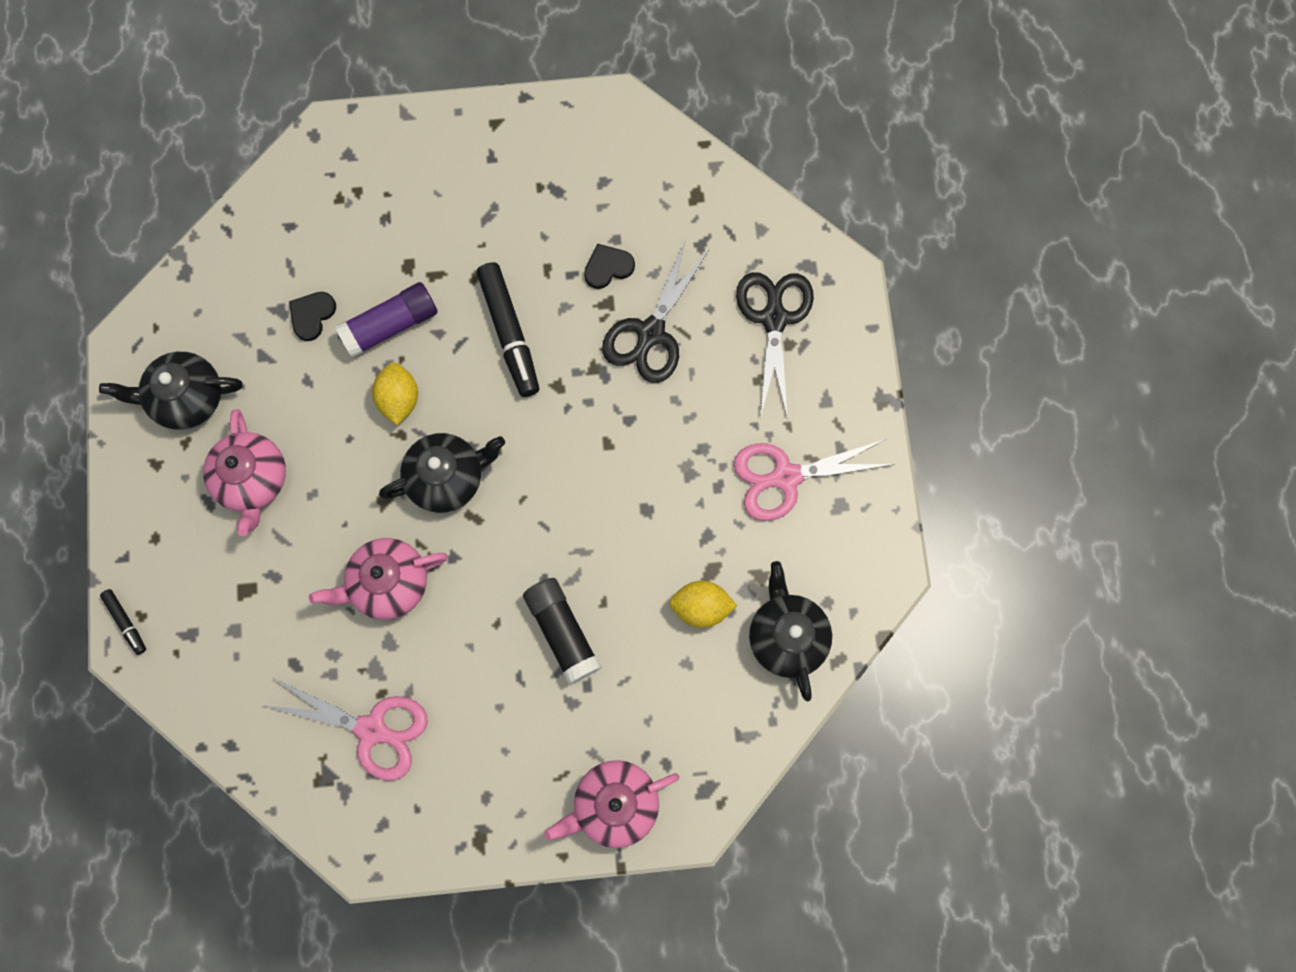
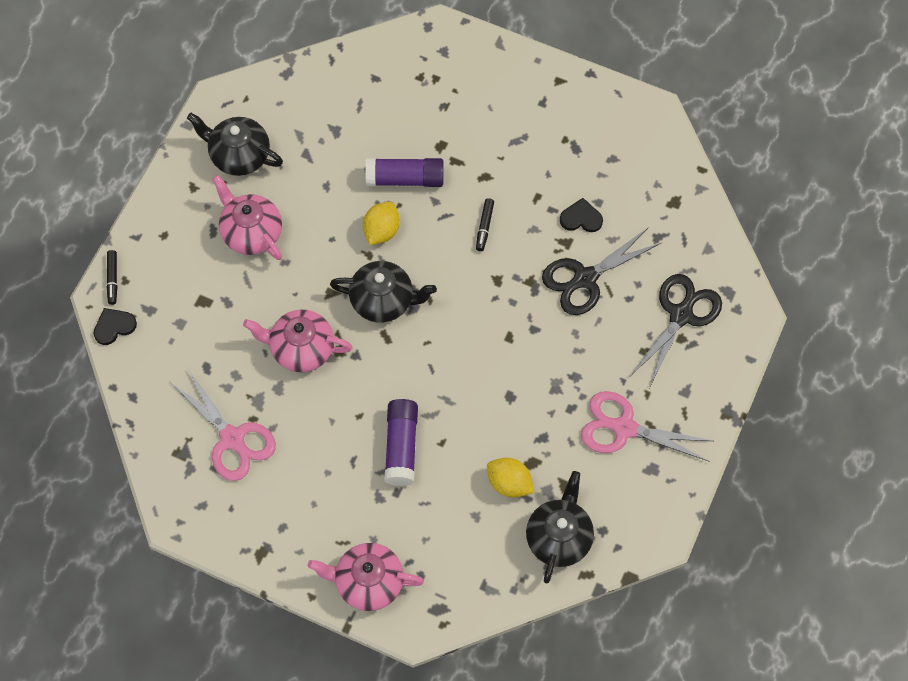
camera: 30 degrees right, 10 degrees down
pink teapot [203,409,286,536] -> pink teapot turned 120 degrees clockwise [212,175,282,260]
black heart [289,292,336,341] -> black heart moved to [93,308,137,345]
black marker [477,262,539,397] -> black marker [476,198,494,251], size x0.50
black glue stick [523,578,601,685] -> purple glue stick [384,399,418,486]

